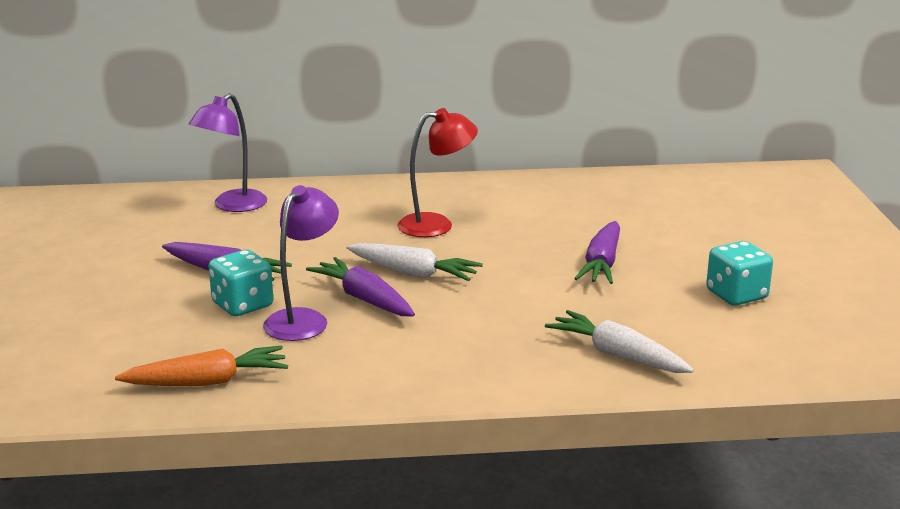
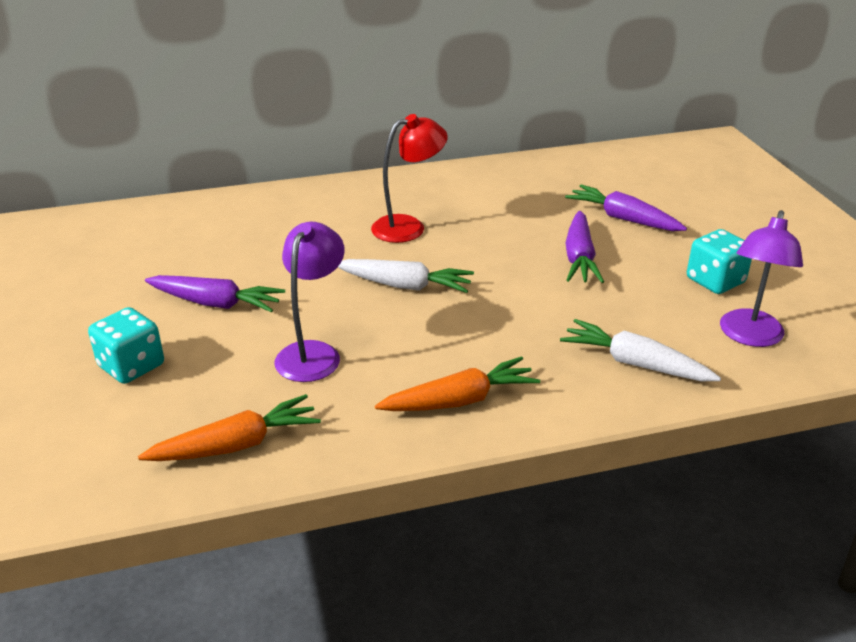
camera: 10 degrees left, 10 degrees up
purple lamp [189,93,267,212] -> purple lamp moved to [720,210,803,347]
turquoise dice [209,250,273,316] -> turquoise dice moved to [88,307,164,384]
purple carrot [306,257,415,316] -> purple carrot moved to [565,185,687,231]
none -> orange carrot [375,357,540,411]

